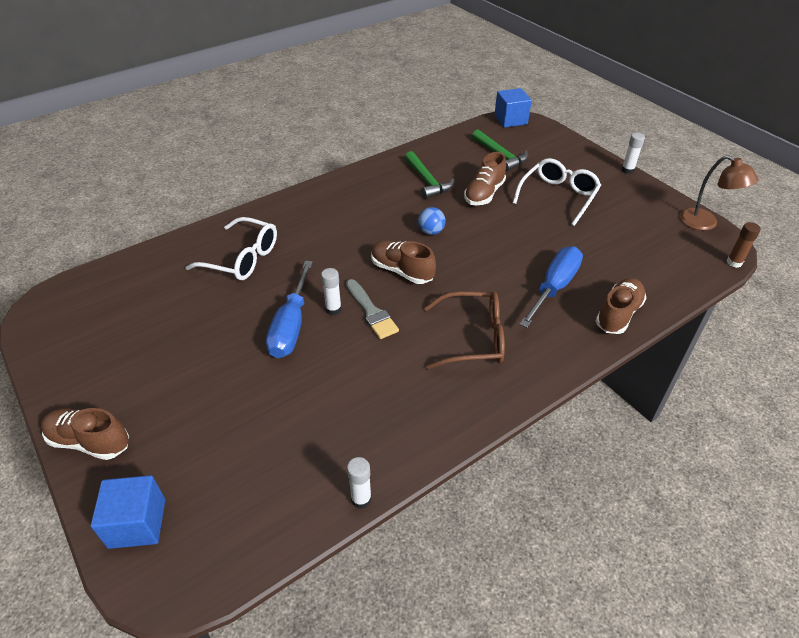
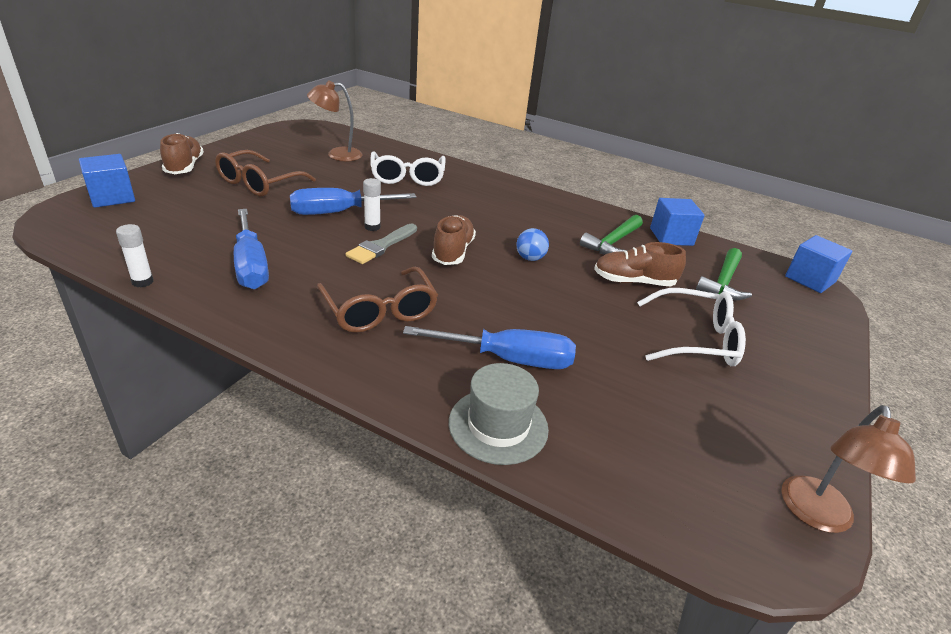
camera: 60 degrees right, 10 degrees down
brown shoe [596,278,646,334] -> grey hat [449,363,549,465]
white glue stick [622,133,645,174] -> none
brown glue stick [727,222,761,268] -> none
none -> brown glasses [215,150,316,197]
none -> blue screwdriver [234,209,269,289]
none -> brown lamp [307,80,363,161]
none -> blue cube [650,198,705,246]

